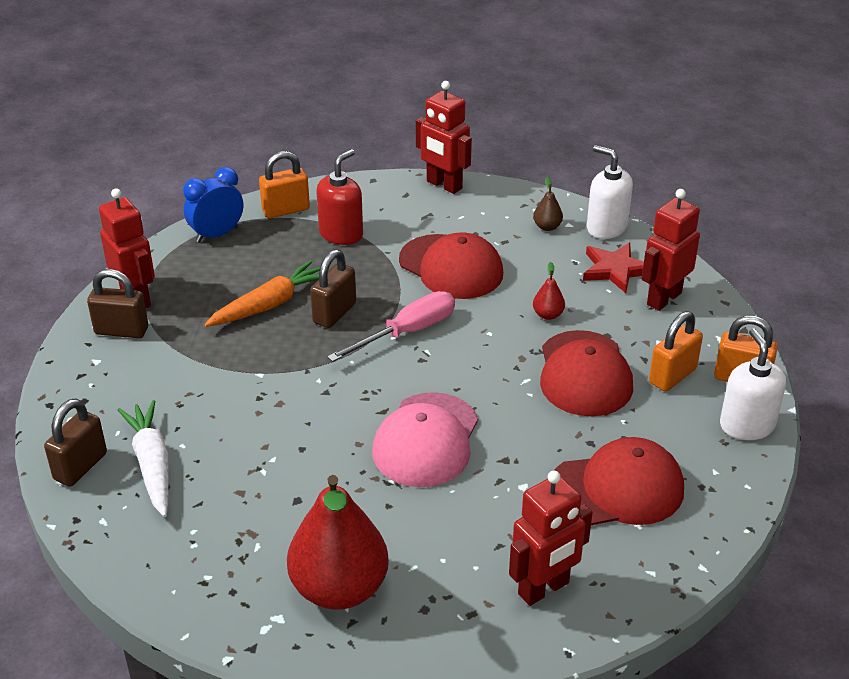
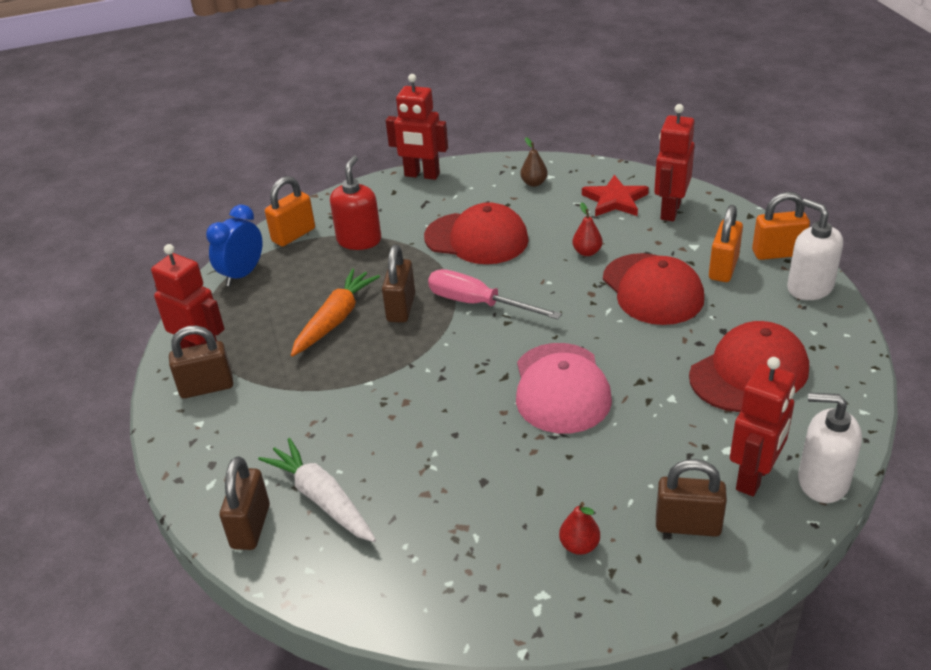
camera: 20 degrees left, 0 degrees up
red pear [287,475,389,610] -> red pear [559,502,600,555], size x0.41
pink screwdriver [327,291,455,362] -> pink screwdriver turned 90 degrees counterclockwise [428,269,562,319]
white soap dispenser [587,145,633,239] -> white soap dispenser moved to [798,393,862,503]
none -> brown padlock [656,459,727,537]

